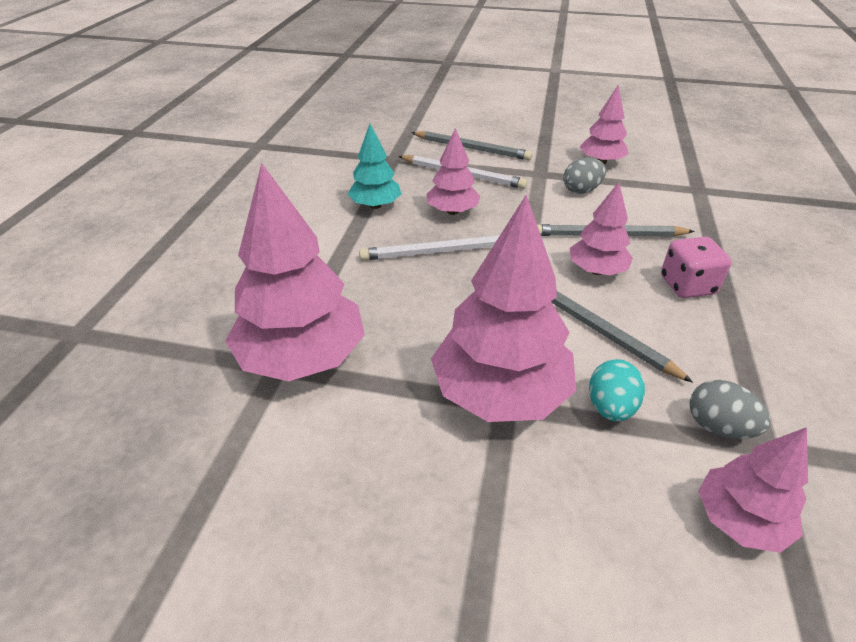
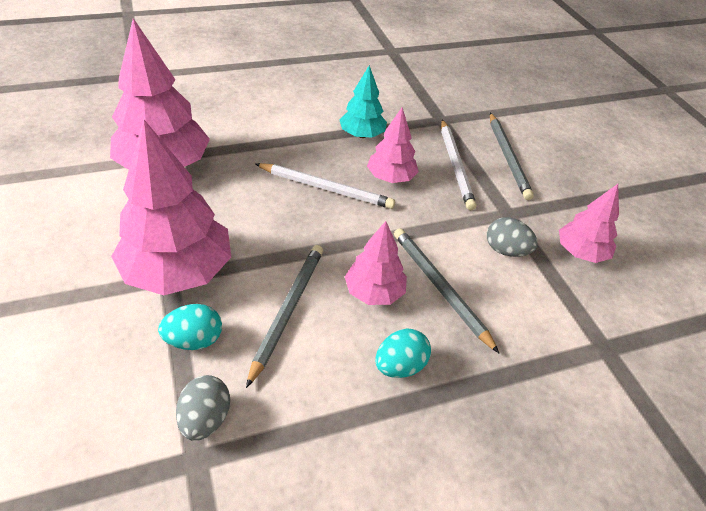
camera: 55 degrees right, 5 degrees up
white pencil [359,235,500,261] -> white pencil turned 150 degrees clockwise [256,163,395,209]
pink dice [661,237,732,298] -> turquoise egg [375,328,431,378]
pink tree [698,427,808,553] -> none

